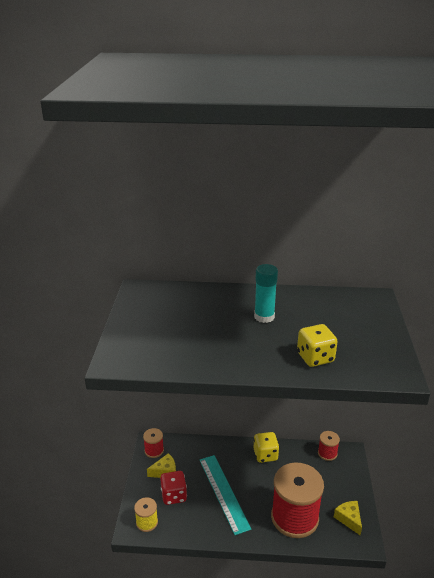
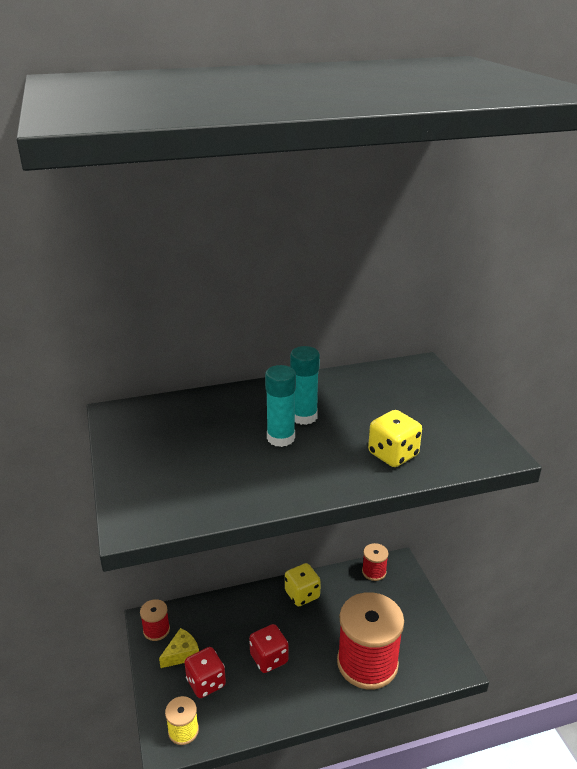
camera: 20 degrees left, 0 degrees up
turquoise ruler [200,455,251,535] -> red dice [249,624,289,673]
yellow cheese [334,501,362,535] -> none
none -> turquoise glue stick [265,365,296,447]

